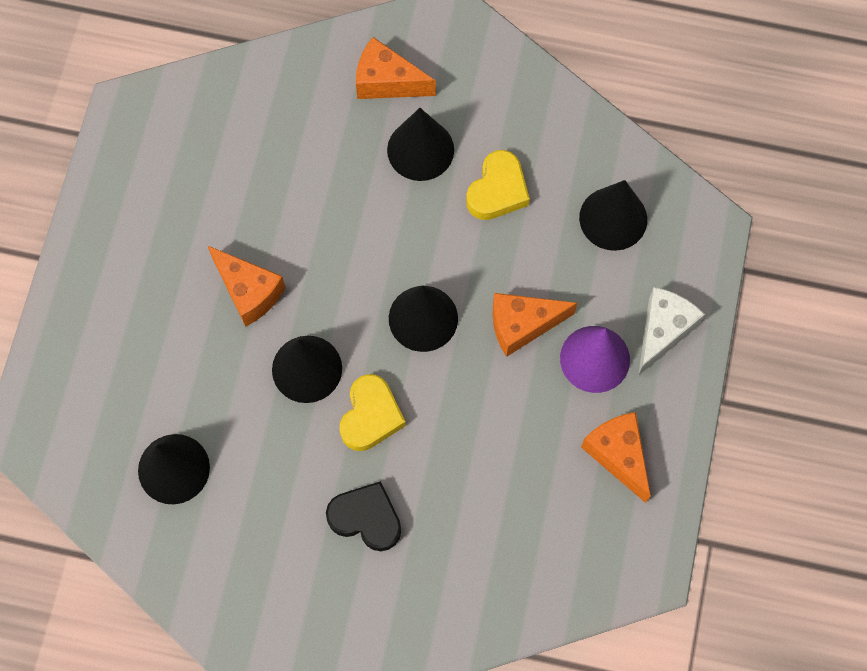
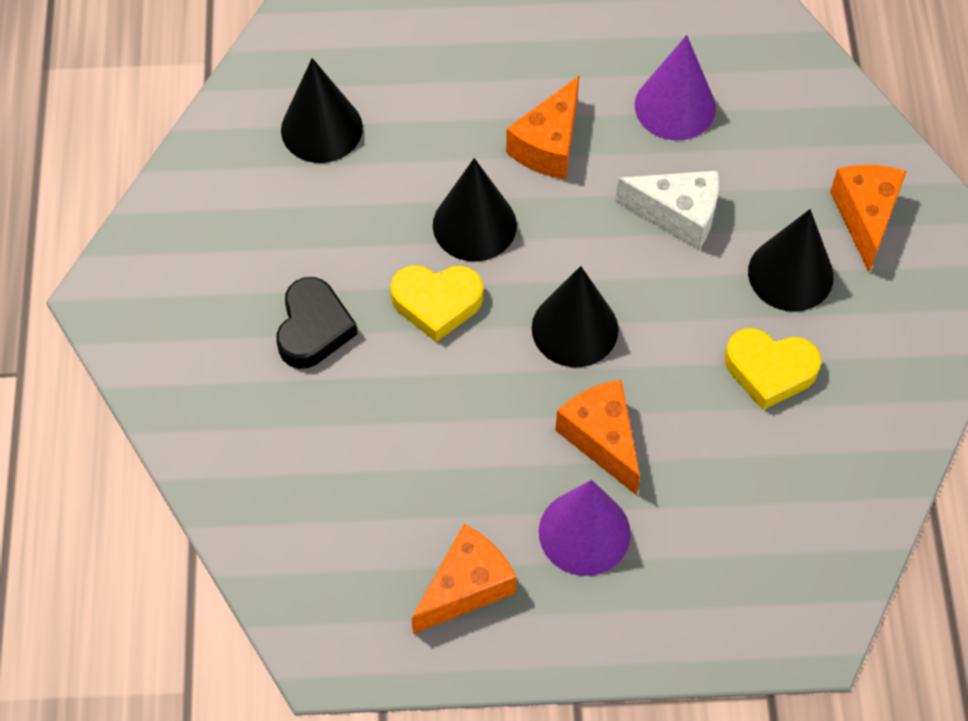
camera: 75 degrees right, 10 degrees down
black cone [579,180,647,251] -> none
white cheese [638,287,705,376] -> white cheese moved to [615,171,719,250]
none -> purple cone [635,35,716,140]

